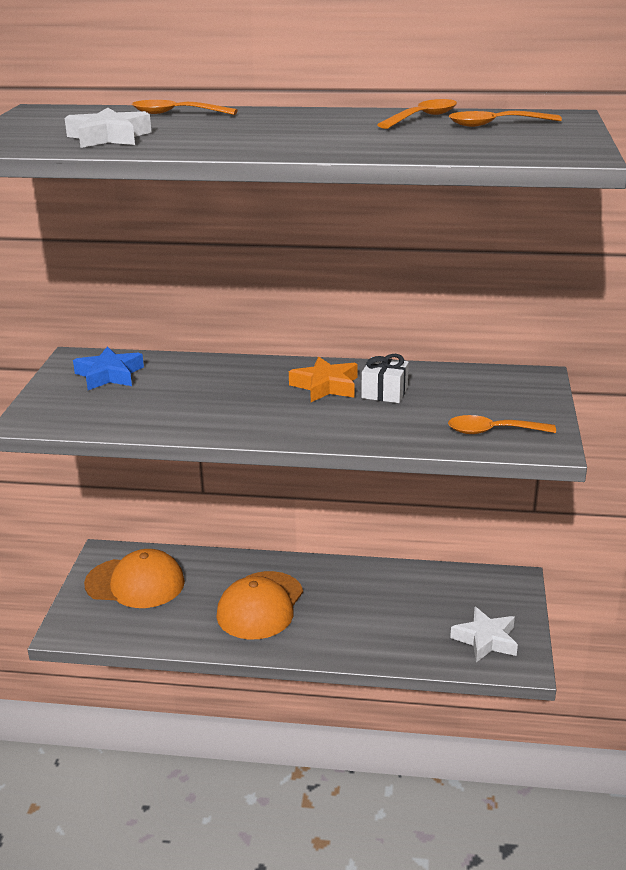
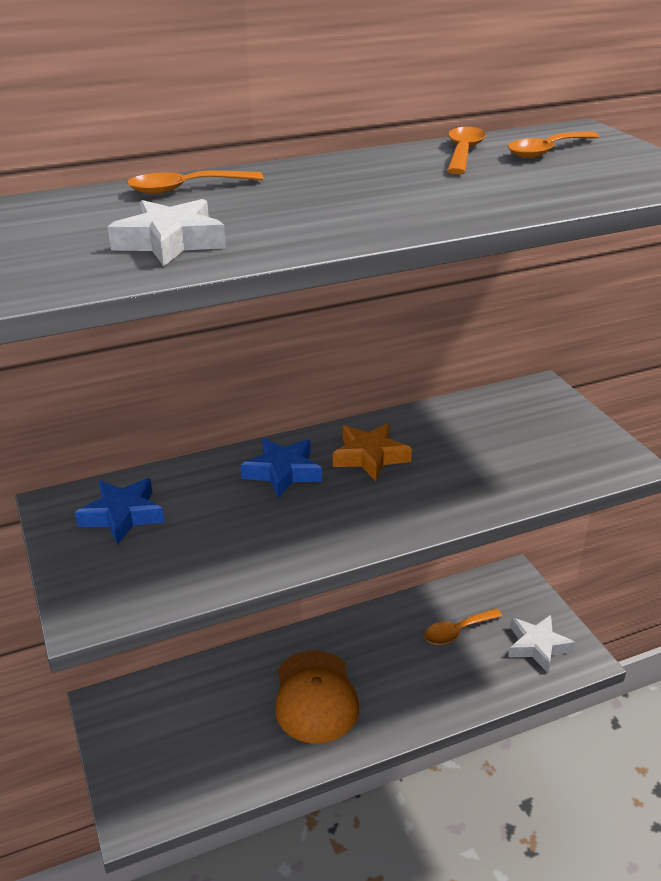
camera: 30 degrees left, 5 degrees up
orange cap [84,549,185,608] -> none
white gift [361,354,409,403] -> none
orange spoon [448,415,556,434] -> orange spoon moved to [424,609,502,645]
none -> blue star [241,438,322,498]

